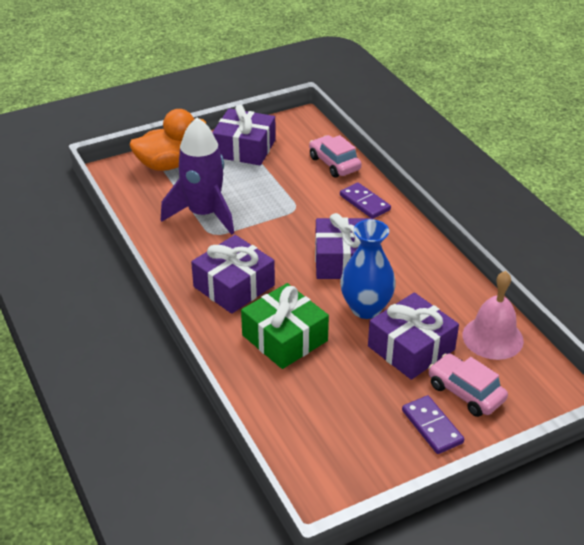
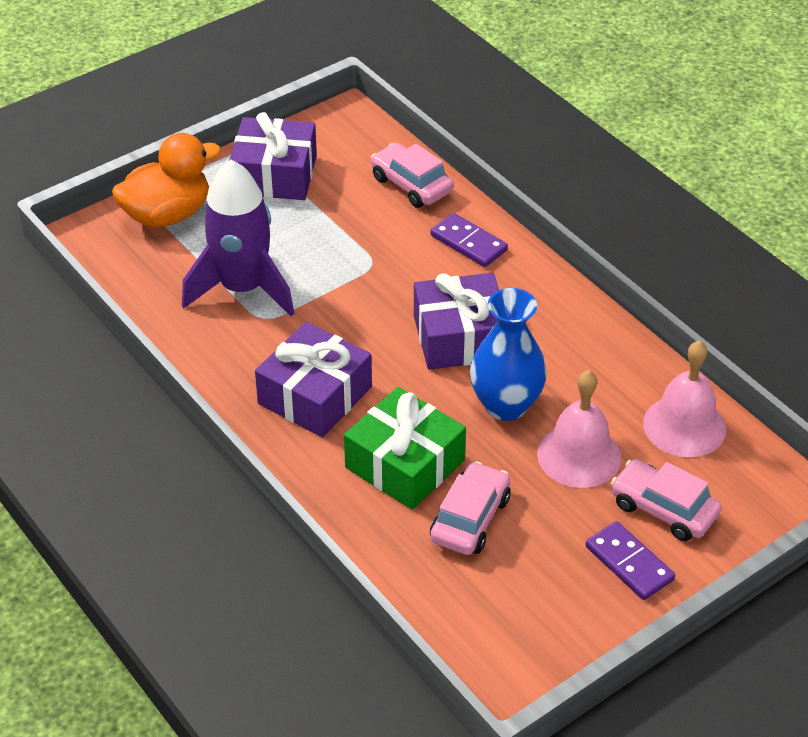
camera: 10 degrees left, 5 degrees up
purple gift [368,292,459,380] -> pink bell [537,370,621,488]
none -> pink car [430,461,511,555]

